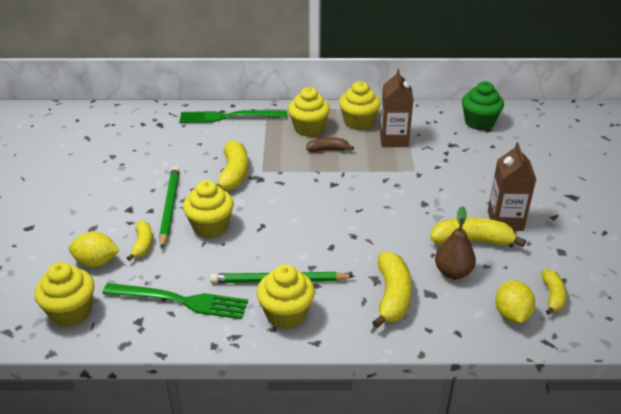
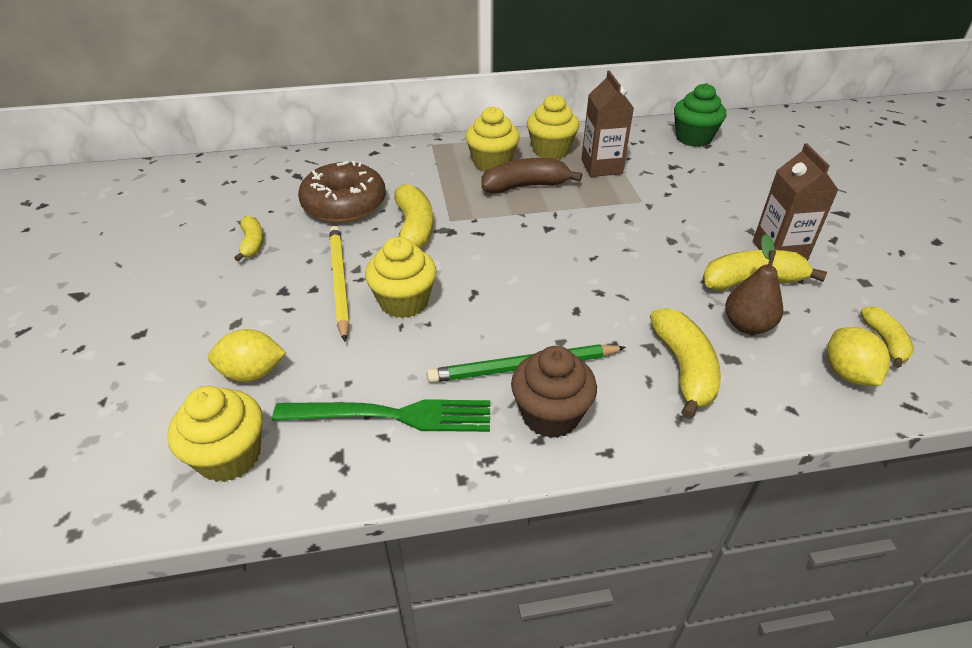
camera: 10 degrees left, 5 degrees up
yellow banana [127,221,153,261] -> yellow banana moved to [234,216,264,261]
green pencil [159,166,179,249] -> yellow pencil [329,226,350,342]
green fork [179,110,287,123] -> none
yellow cupcake [257,265,315,329] -> brown cupcake [511,346,597,438]
brown banana [306,137,354,152] -> brown banana [481,158,582,194], size x1.65
none -> brown donut [298,161,386,223]

